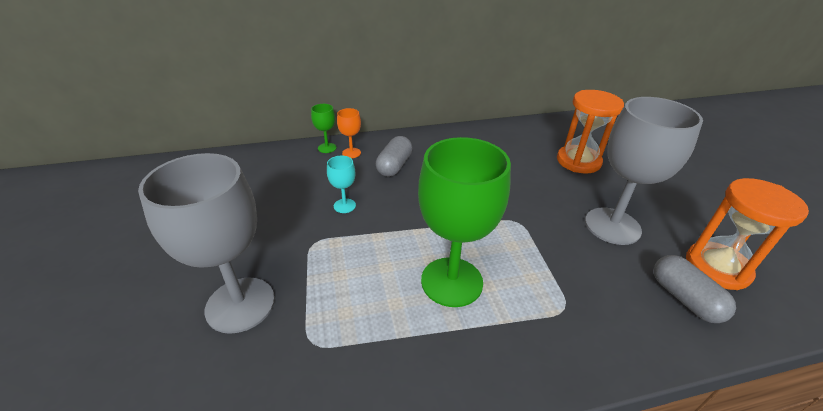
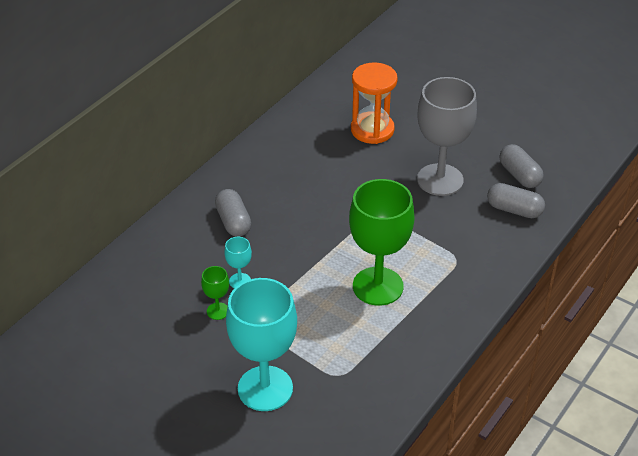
camera: 40 degrees left, 5 degrees up
grey goblet [138,153,275,334] -> turquoise goblet [226,278,297,411]
green goblet [311,104,337,153] -> green goblet moved to [201,266,229,320]
orange goblet [337,108,361,158] -> none
orange hourglass [686,178,809,290] -> grey capsule [500,144,544,188]

